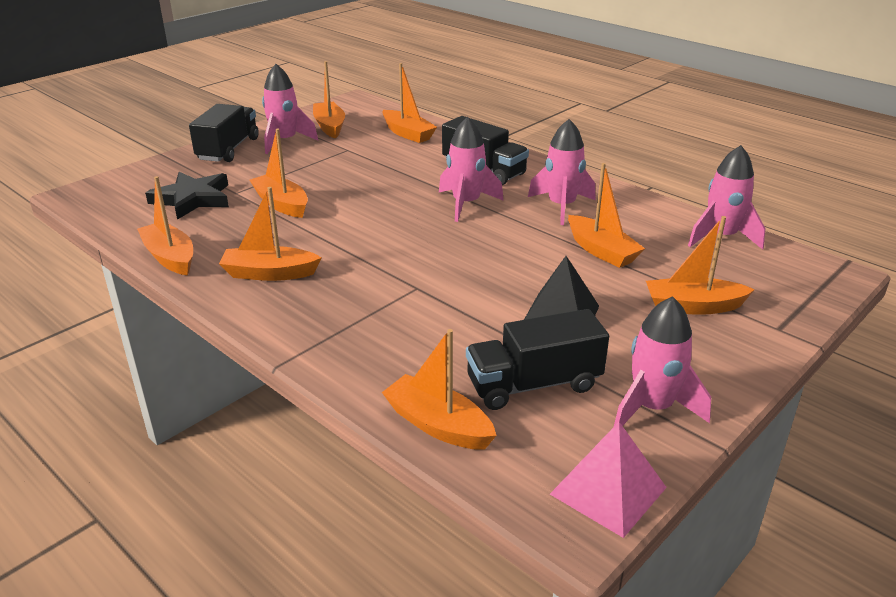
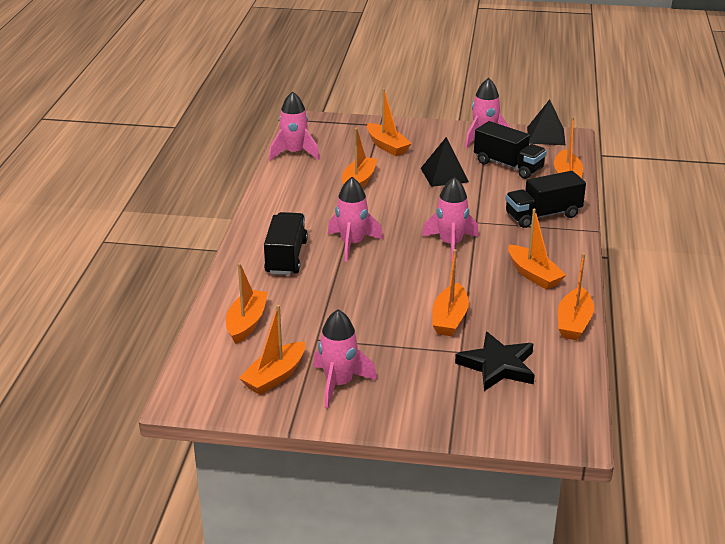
camera: 125 degrees left, 0 degrees up
black truck [189,104,259,162] -> black truck moved to [505,171,586,228]
pink rocket [528,119,595,225] -> pink rocket moved to [422,177,479,262]
pink pyramid [550,422,667,538] -> black pyramid [527,99,565,145]

